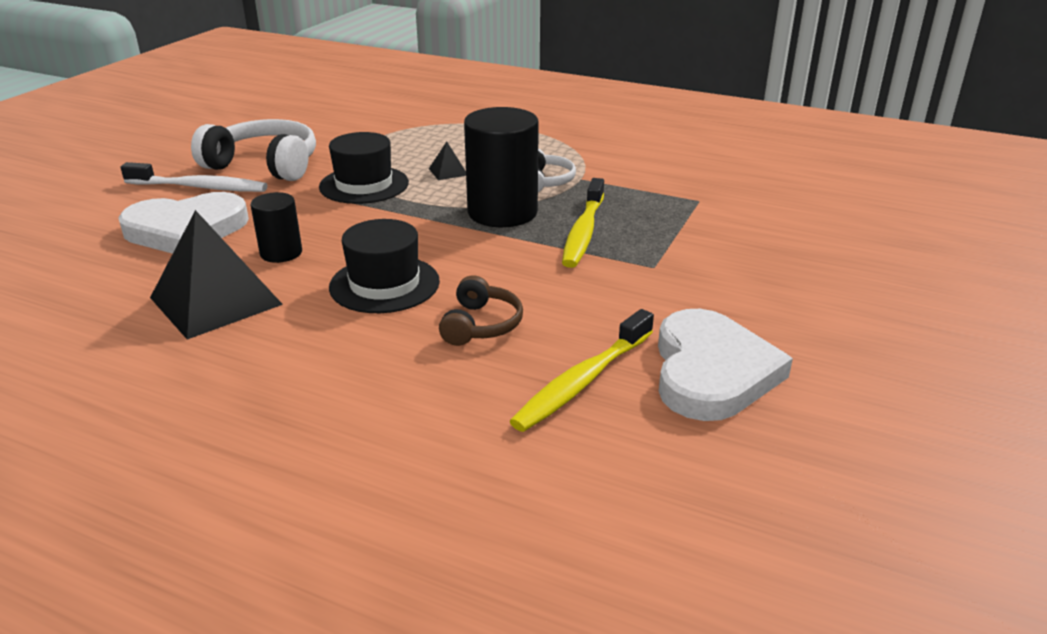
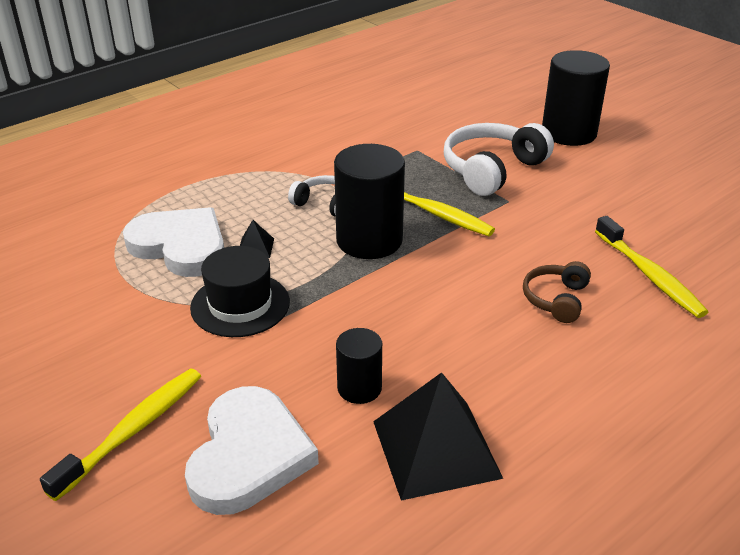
camera: 65 degrees left, 5 degrees up
white toothbrush [121,162,267,192] -> yellow toothbrush [40,368,201,501]
white headphones [191,119,316,181] -> white headphones moved to [444,123,554,196]
black hat [329,219,440,313] -> none
brown headphones [439,275,523,346] -> brown headphones turned 105 degrees counterclockwise [523,261,591,323]
white heart [658,309,793,421] -> white heart moved to [123,207,224,277]
none -> black cylinder [542,50,610,146]

